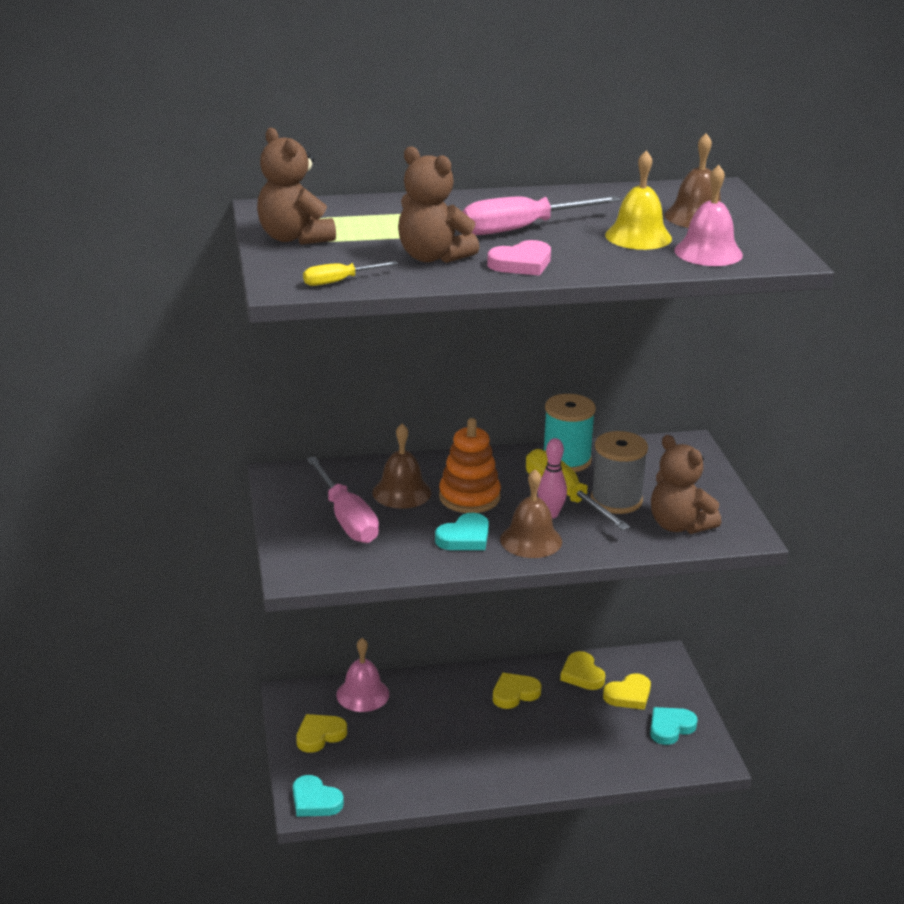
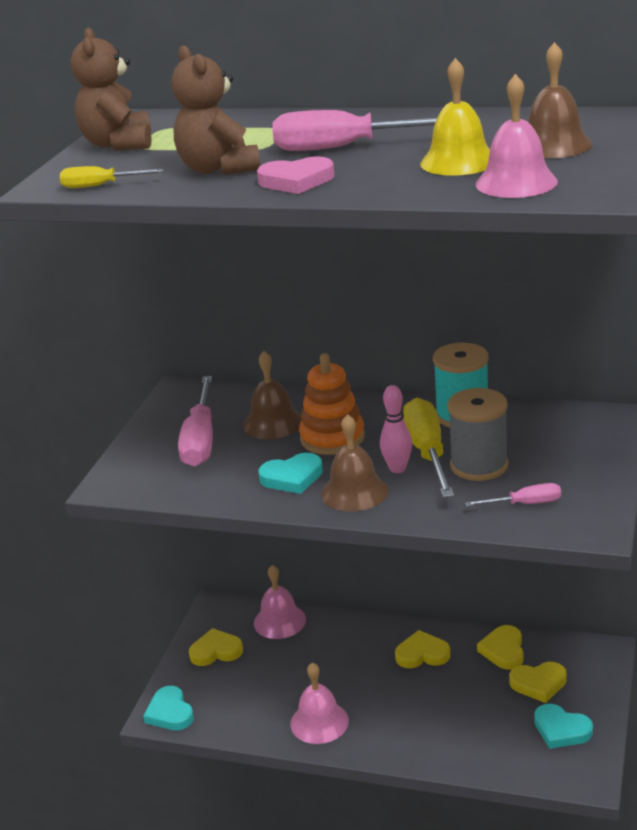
camera: 30 degrees right, 0 degrees up
turquoise heart [650,707,698,745] -> turquoise heart turned 135 degrees counterclockwise [534,704,593,749]
brown teddy bear [651,435,722,534] -> pink screwdriver [465,483,561,506]
none -> pink bell [290,663,349,744]

